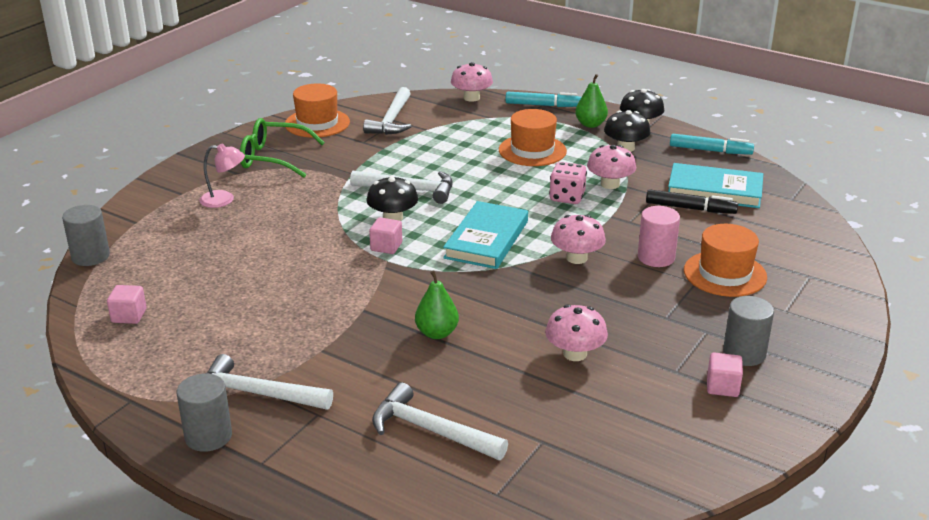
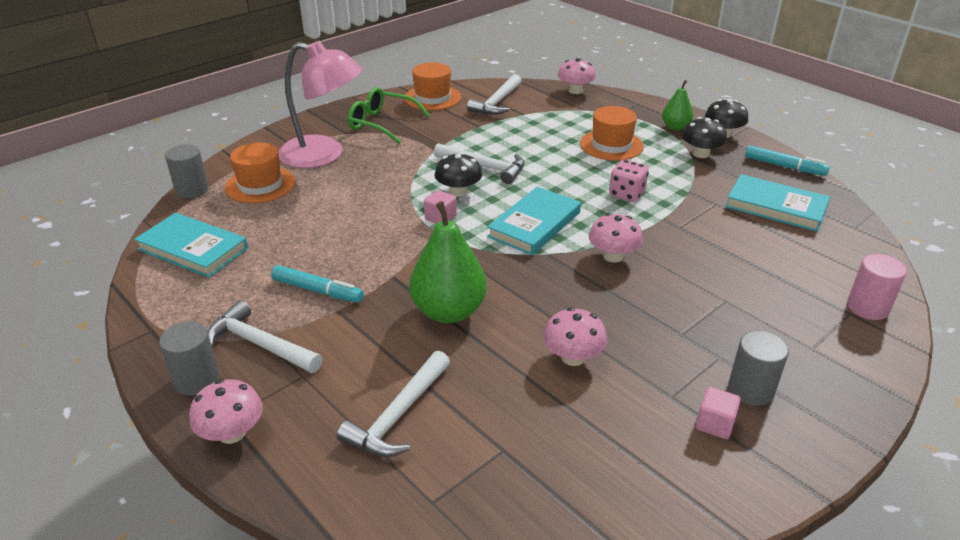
camera: 15 degrees right, 5 degrees up
pink cube [107,285,147,324] -> turquoise book [134,213,248,278]
pink lamp [199,143,245,208] -> pink lamp [278,41,363,168], size x2.16
white hammer [372,382,508,460] -> white hammer turned 105 degrees counterclockwise [337,351,450,457]
green pear [415,270,459,339] -> green pear [409,201,487,323], size x1.78
turquoise marker [505,92,581,107] -> turquoise marker moved to [271,265,364,302]
pink mushroom [587,145,636,189] -> pink mushroom moved to [189,379,263,444]
pink cylinder [638,206,680,267] -> pink cylinder moved to [847,254,907,320]
black marker [646,189,738,214] -> none
orange hat [684,224,767,297] -> orange hat moved to [225,142,295,203]

